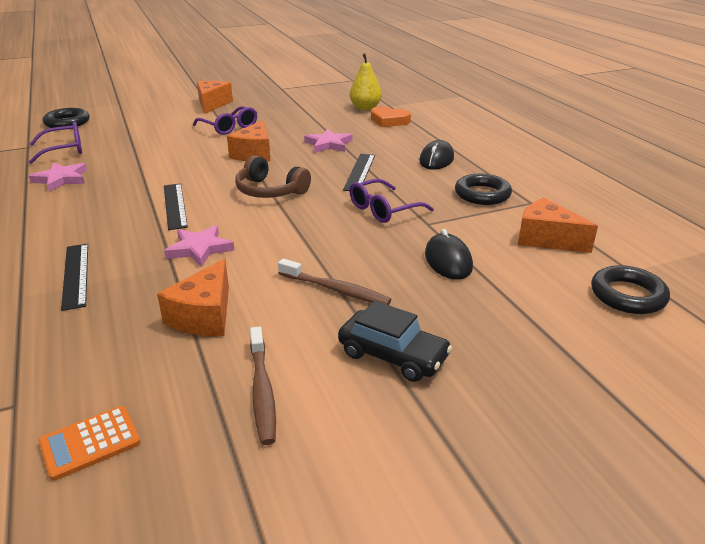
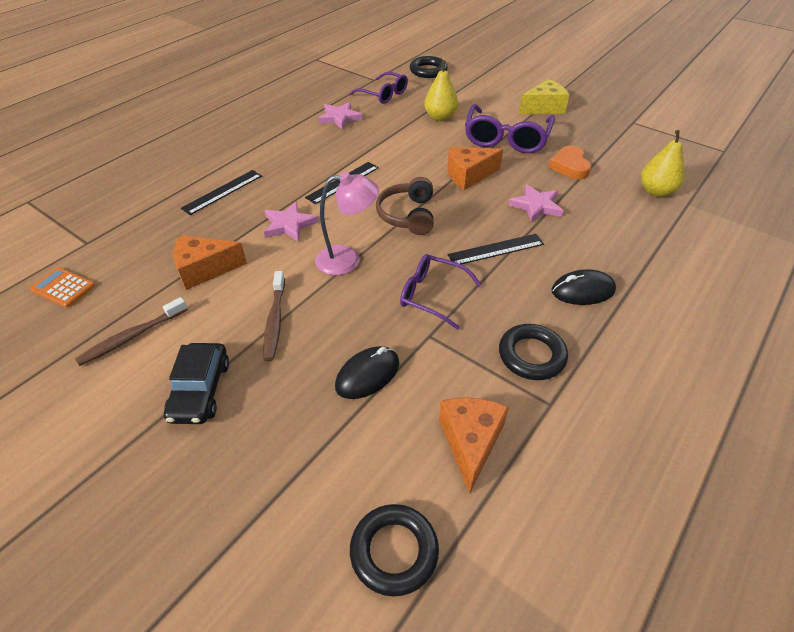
camera: 60 degrees right, 15 degrees up
purple glasses [193,106,257,135] -> purple glasses [465,104,555,153], size x1.54
orange cheese [197,81,233,114] -> yellow cheese [519,79,570,114]
orange heart [371,106,411,127] -> orange heart moved to [549,146,591,180]
none -> pink lamp [315,172,379,275]
none -> yellow pear [424,60,458,121]

